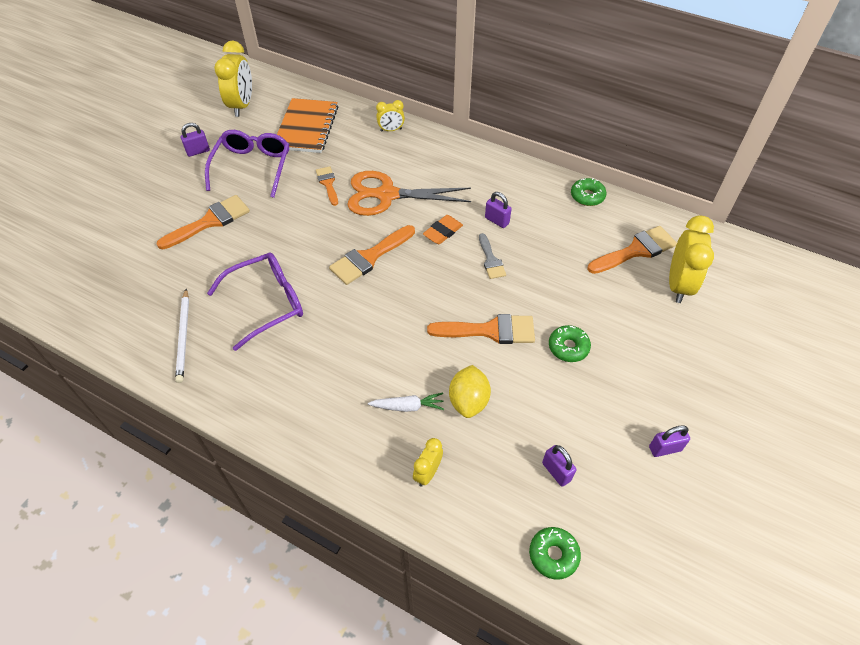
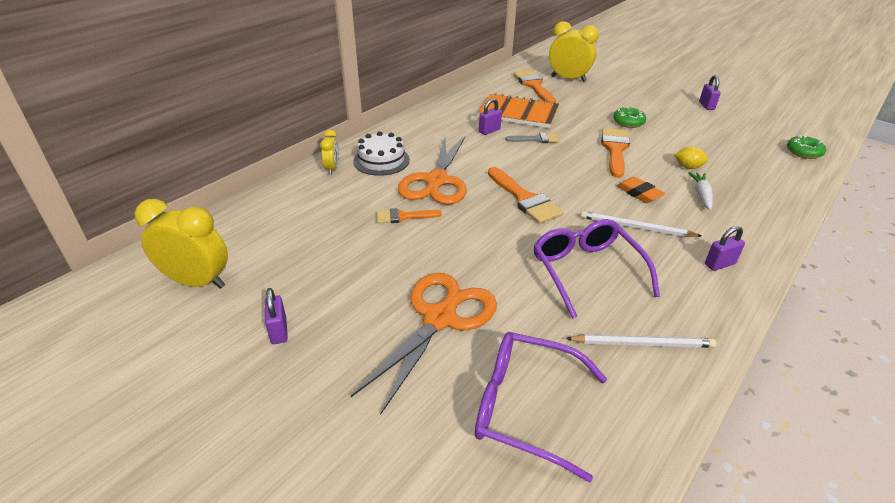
camera: 80 degrees left, 15 degrees down
orange brush [156,195,250,249] -> orange scissors [351,273,497,415]
purple glasses [205,130,289,198] -> purple glasses moved to [475,332,607,482]
orange notebook [277,98,338,153] -> orange notebook moved to [478,93,559,128]
yellow clock [413,438,443,486] -> none
orange eraser [423,215,463,244] -> orange eraser moved to [617,177,665,203]
yellow lemon [449,365,491,418] -> yellow lemon [674,146,708,169], size x0.66
purple padlock [542,445,576,487] -> purple padlock moved to [705,226,745,271]
green donut [571,178,606,206] -> none
none -> white cake [353,131,410,176]
none -> white pencil [581,211,701,237]

